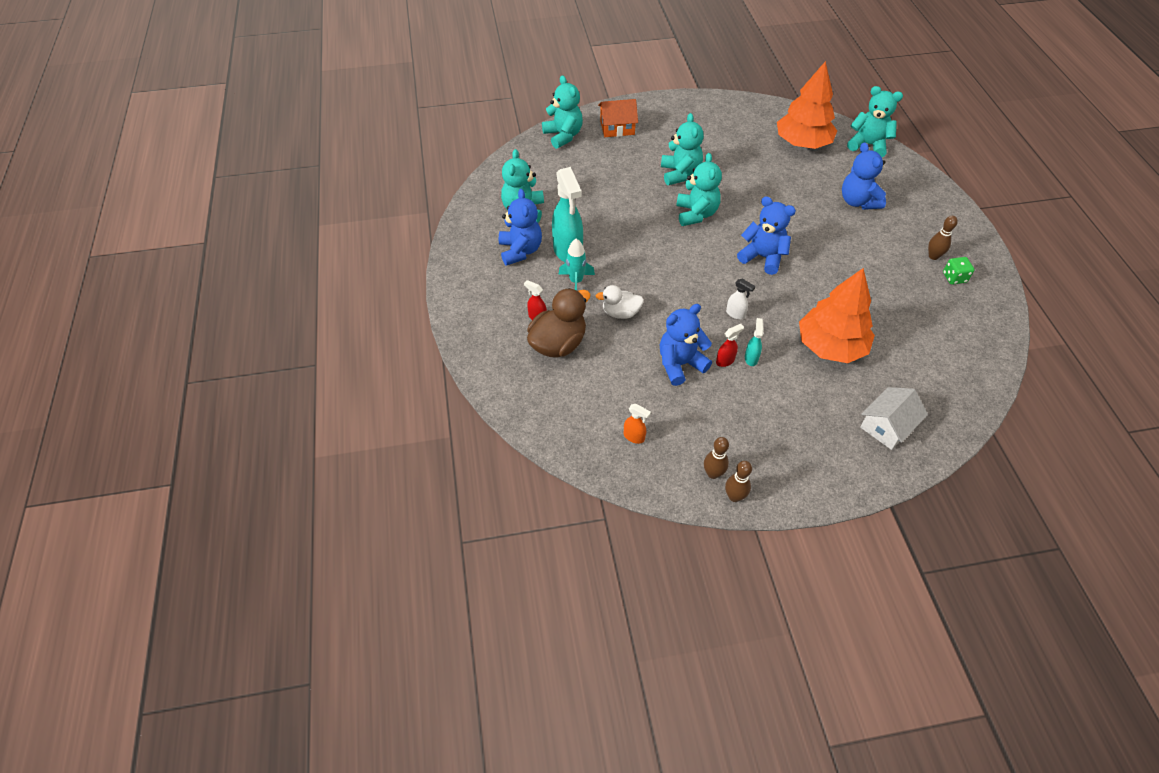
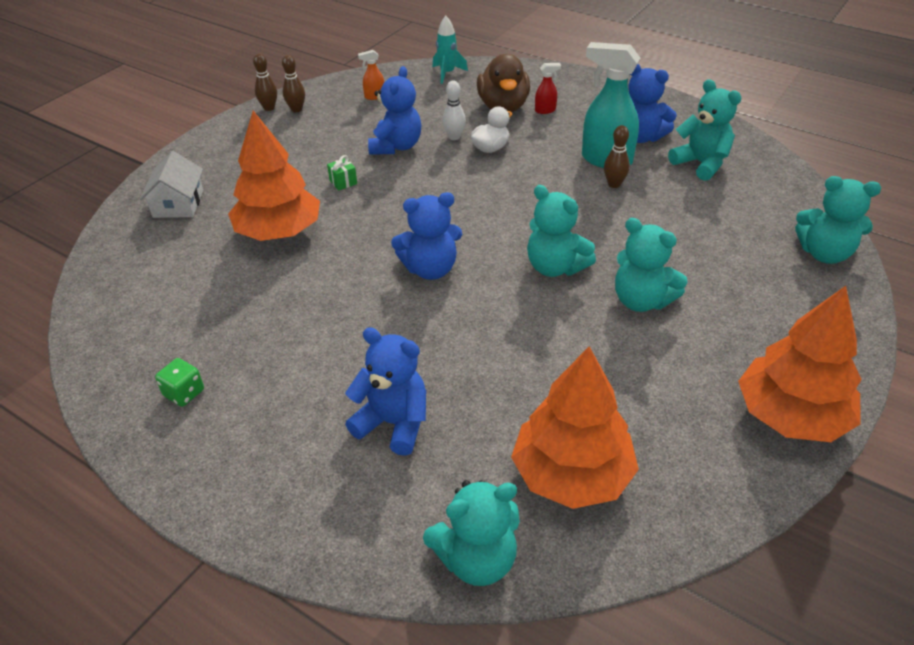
camera: 135 degrees right, 10 degrees down
turquoise rocket [559,239,595,290] -> turquoise rocket moved to [433,16,468,84]
orange house [598,99,638,137] -> none
red spray bottle [716,324,744,367] -> none
white spray bottle [726,279,755,319] -> none
turquoise spray bottle [745,318,764,366] -> green gift [327,155,357,191]
brown bowling pin [928,216,958,260] -> brown bowling pin moved to [604,125,630,188]
none -> white bowling pin [442,81,466,140]
none -> orange tree [738,286,862,442]

